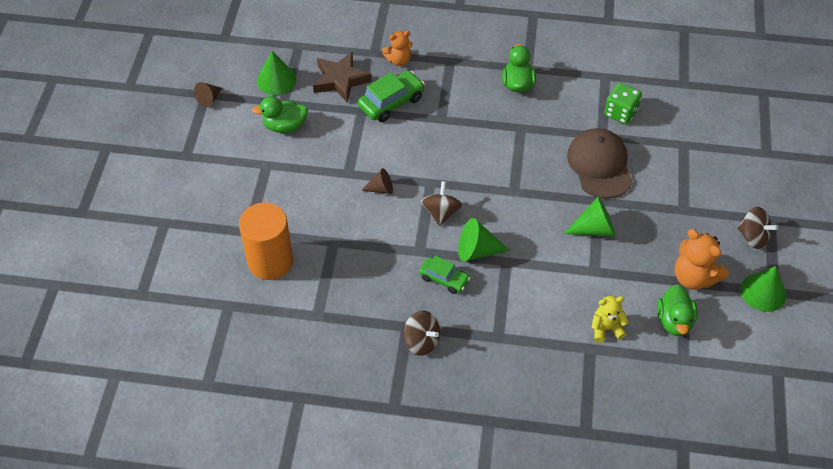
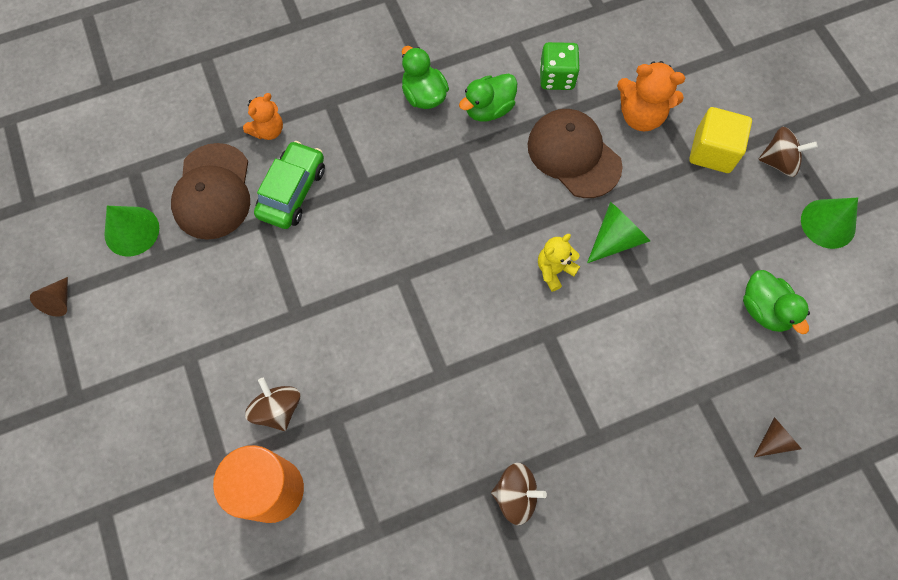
camera: 30 degrees left, 15 degrees up
green duck [252,96,308,133] -> green duck moved to [459,73,517,122]
brown star [313,51,372,103] -> brown cap [171,143,250,240]
brown cone [361,168,393,194] -> brown cone moved to [754,417,802,457]
green car [419,255,470,294] -> none
brown spinning top [421,181,462,226] -> brown spinning top moved to [245,378,300,431]
green cone [458,218,510,262] -> none
yellow teddy bear [591,296,629,343] -> yellow teddy bear moved to [538,234,580,292]
orange teddy bear [675,229,729,290] -> orange teddy bear moved to [617,61,685,132]
none -> yellow cube [689,107,752,173]

